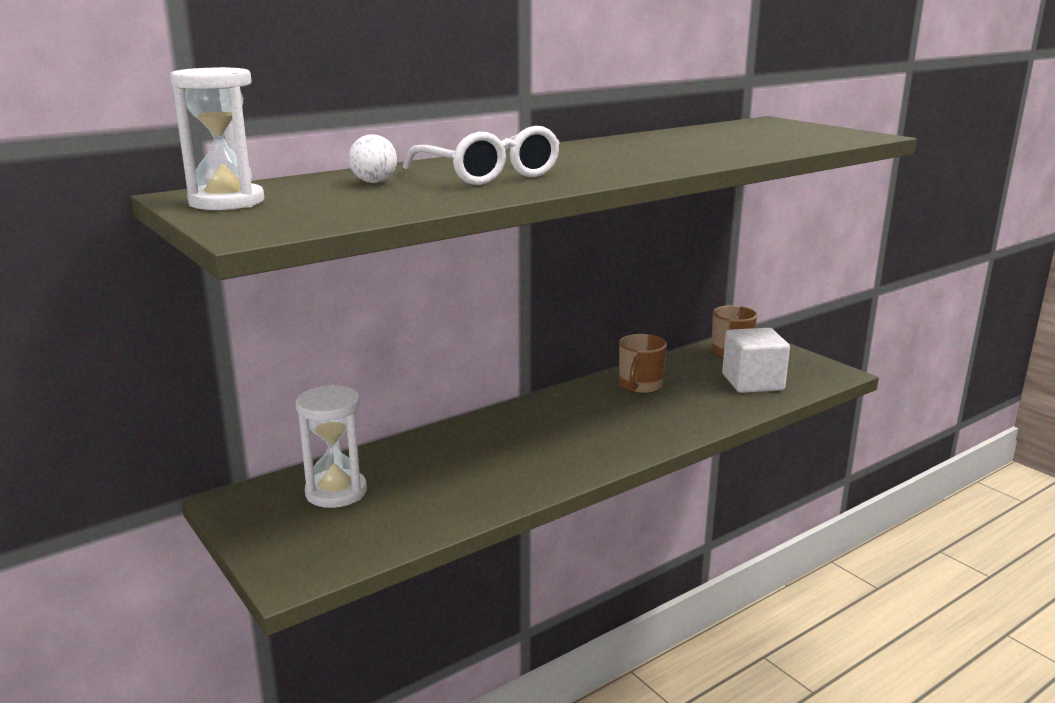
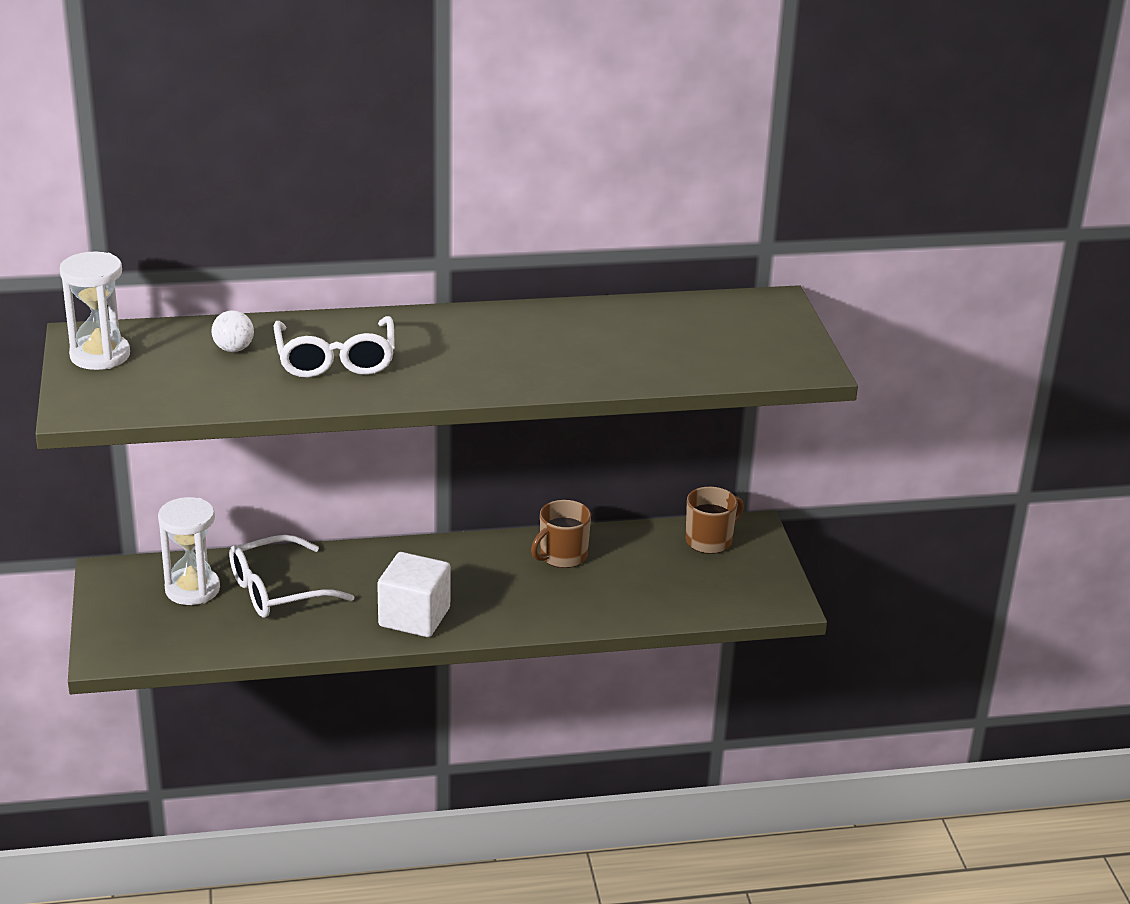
camera: 25 degrees right, 10 degrees up
white cube [722,328,790,393] -> white cube moved to [377,552,450,637]
none -> white glasses [229,535,355,618]

